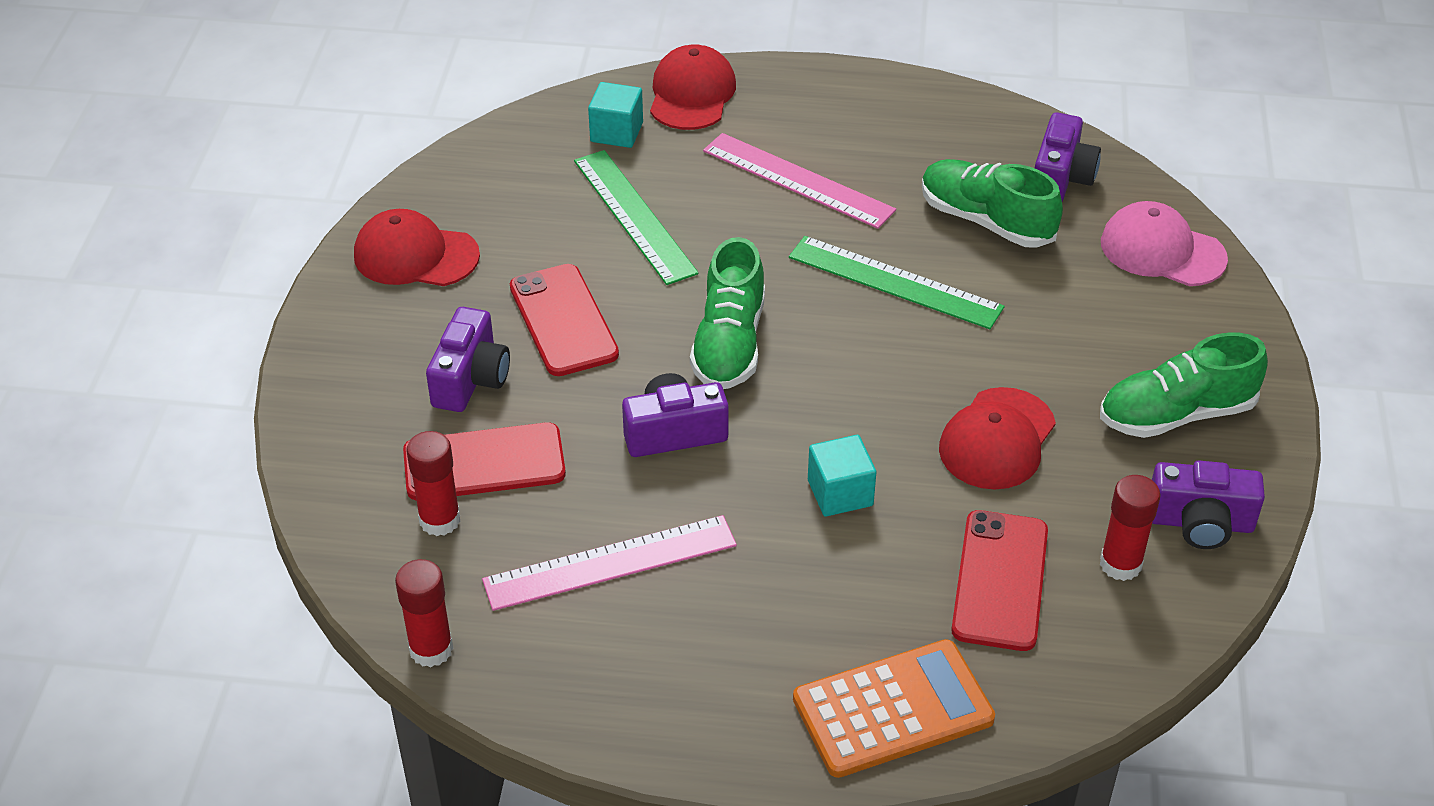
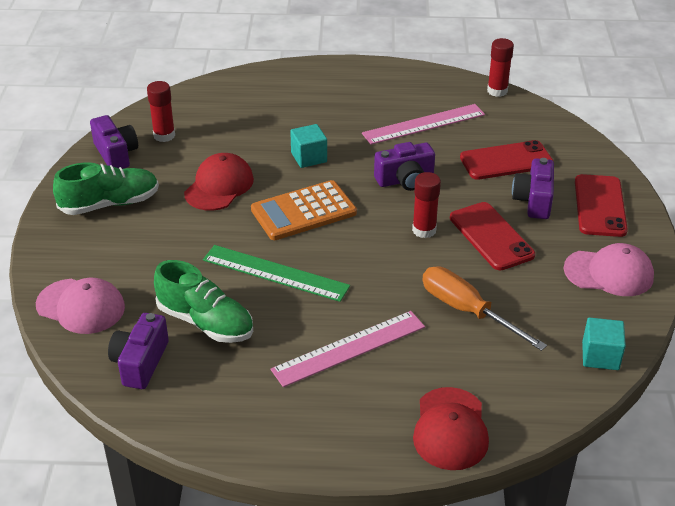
camera: 175 degrees right, 5 degrees down
red cap [354,209,480,286] -> pink cap [563,243,654,296]
red glue stick [406,431,461,536] -> red glue stick moved to [412,172,441,238]
green ruler [574,150,699,285] -> orange screwdriver [422,266,547,351]
turquoise cube [588,82,643,148] -> turquoise cube moved to [582,317,626,370]
green shoe [690,237,765,389] -> none
pink ruler [703,133,896,229] -> pink ruler turned 60 degrees counterclockwise [270,311,425,387]
orange calculator [793,639,995,778] -> orange calculator moved to [251,180,357,240]
red phone [951,510,1048,651] -> red phone moved to [575,174,628,237]
purple camera [1152,460,1265,549] -> purple camera turned 60 degrees clockwise [90,115,138,169]

